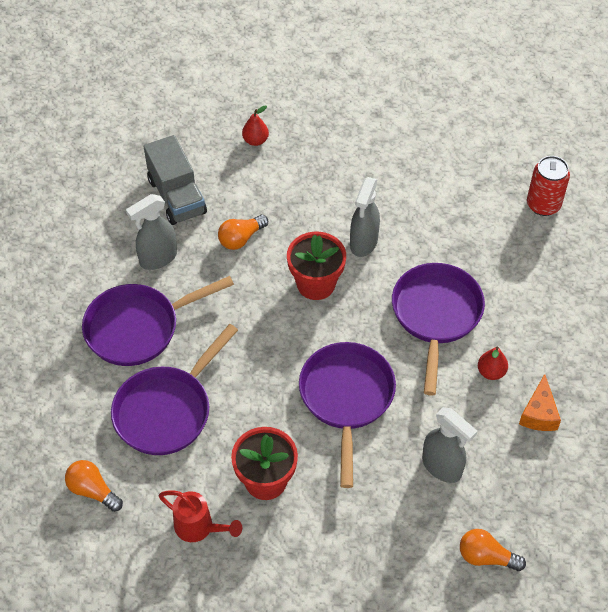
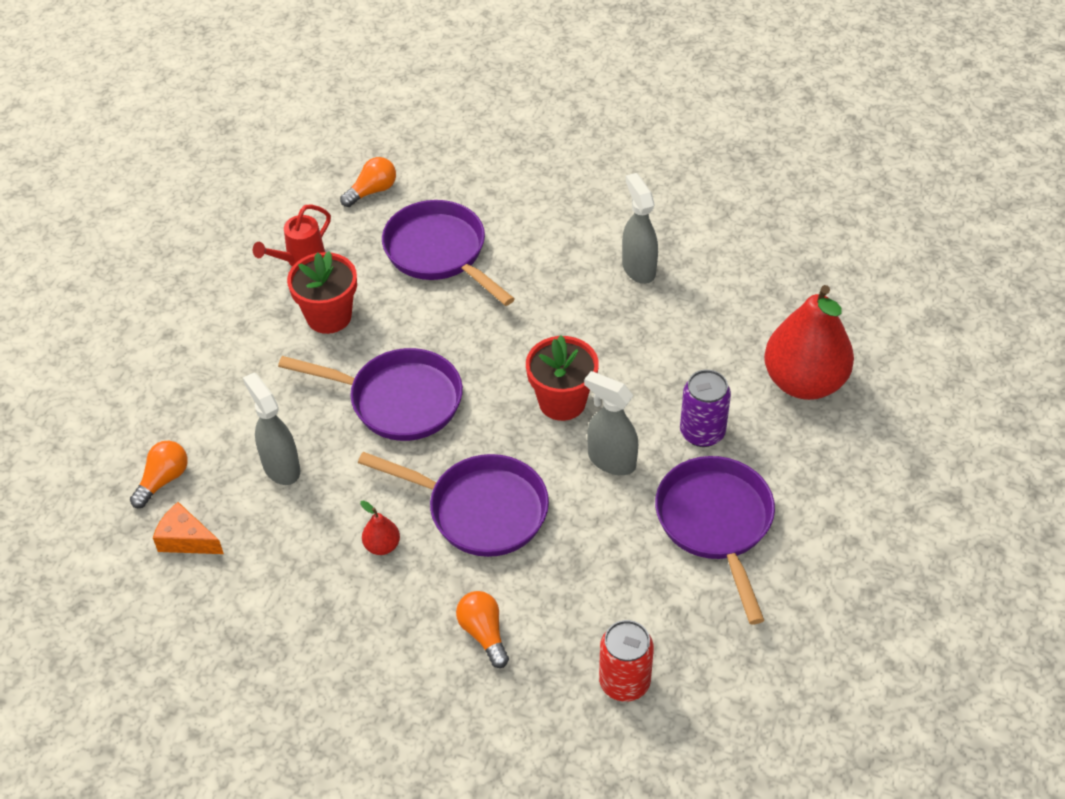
camera: 105 degrees right, 5 degrees down
purple pan [82,276,234,366] -> purple pan moved to [655,456,775,624]
grey truck [144,135,207,225] -> none
orange light bulb [218,215,268,250] -> orange light bulb moved to [456,591,509,668]
red pear [242,105,269,146] -> red pear [764,285,854,400], size x2.47
grey spray bottle [422,407,477,483] -> grey spray bottle turned 90 degrees clockwise [243,373,300,485]
orange cheese [519,374,561,431] -> orange cheese moved to [153,502,224,554]
none -> purple can [680,370,731,447]

